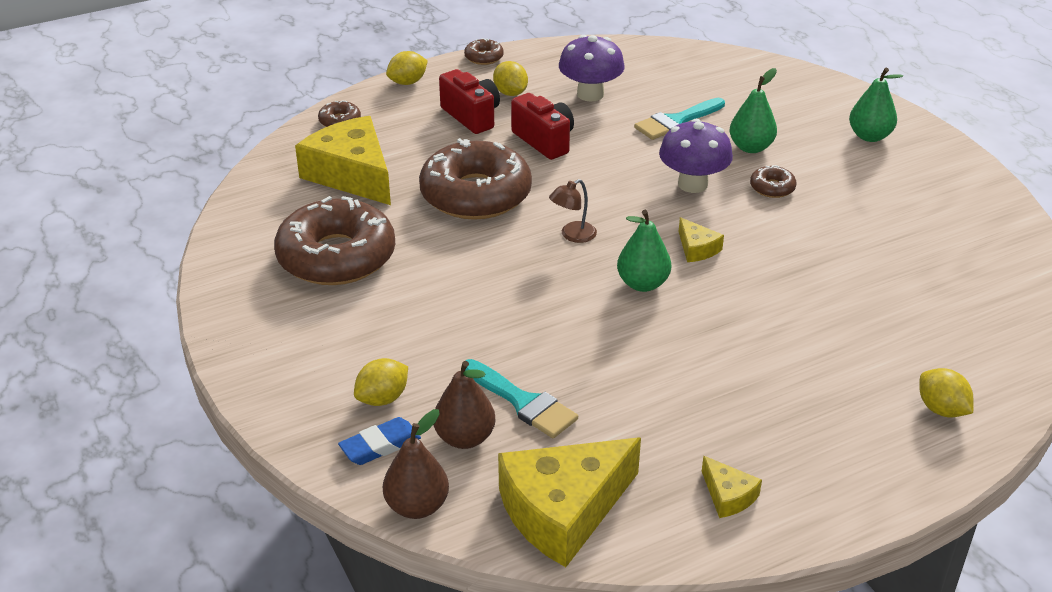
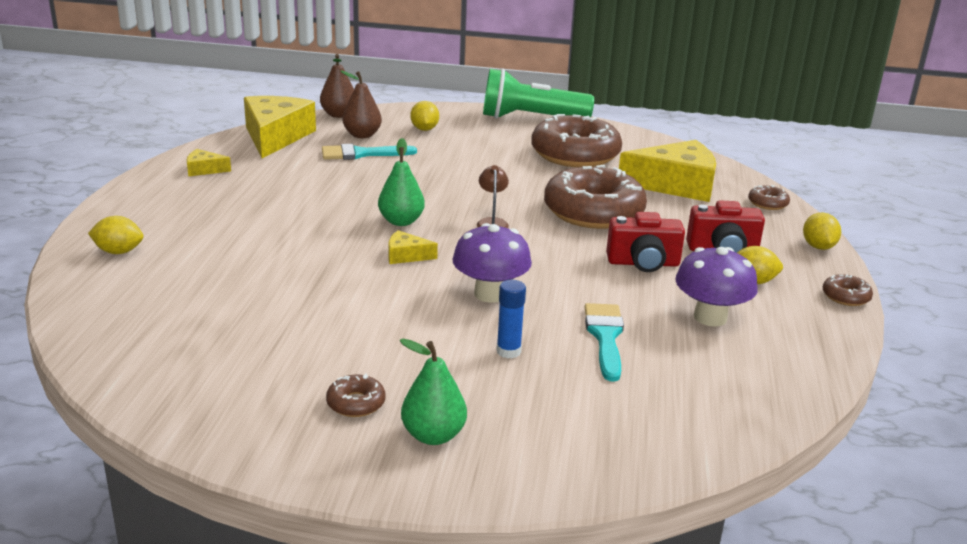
camera: 125 degrees right, 10 degrees down
blue eraser [338,417,421,465] -> none
green pear [729,68,777,153] -> blue glue stick [496,280,526,359]
brown donut [750,165,796,198] -> brown donut moved to [326,374,385,417]
none -> green flashlight [483,69,594,119]

